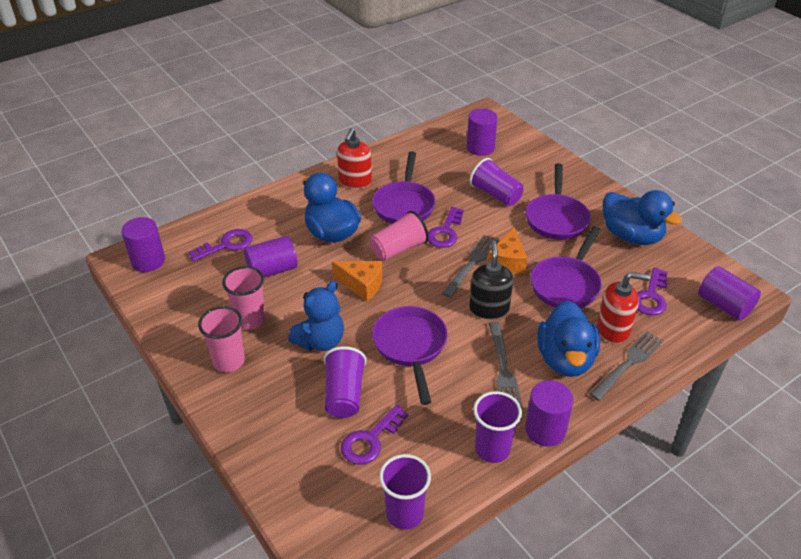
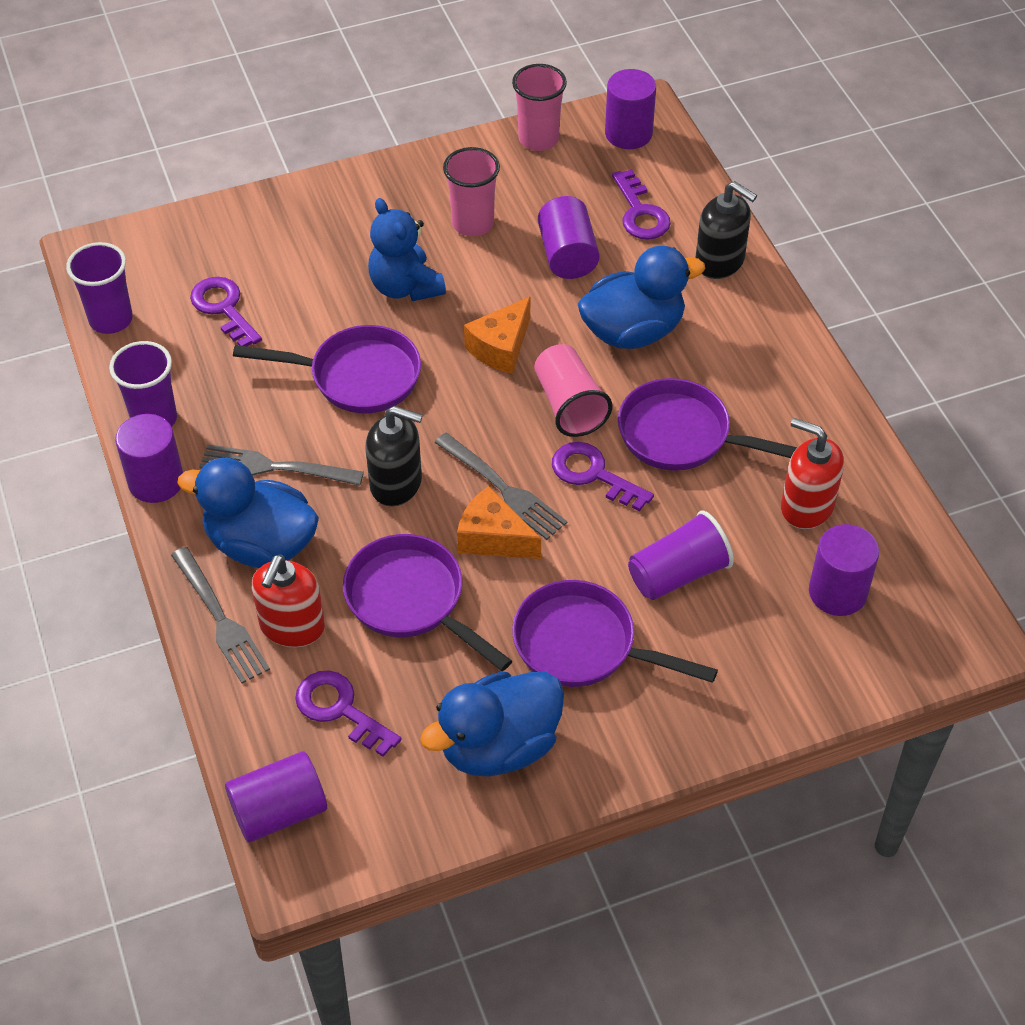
camera: 105 degrees right, 10 degrees up
pink cup [198,306,245,372] -> pink cup moved to [512,64,567,151]
purple cup [324,346,366,418] -> none
red soap dispenser [337,128,372,189] -> red soap dispenser moved to [781,418,844,529]
none -> black soap dispenser [696,181,757,279]

